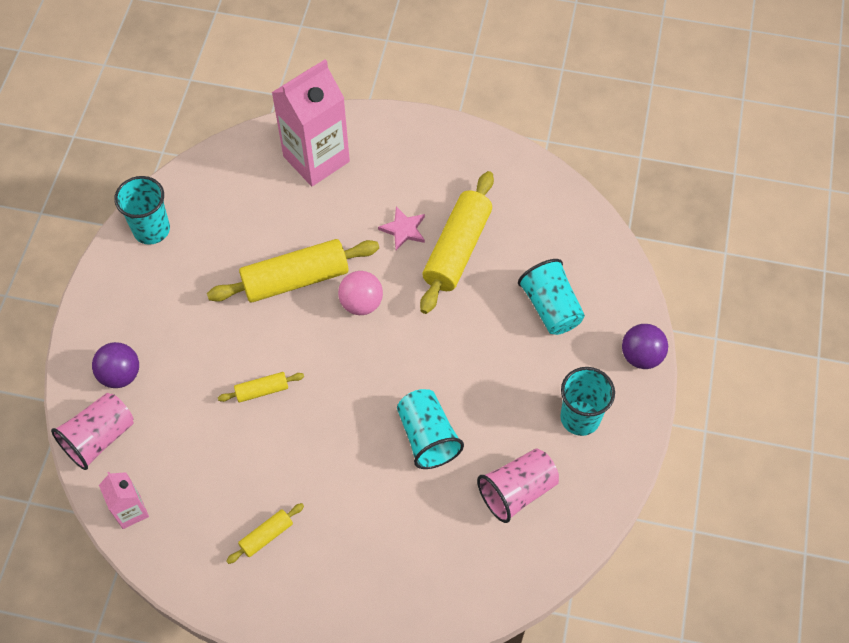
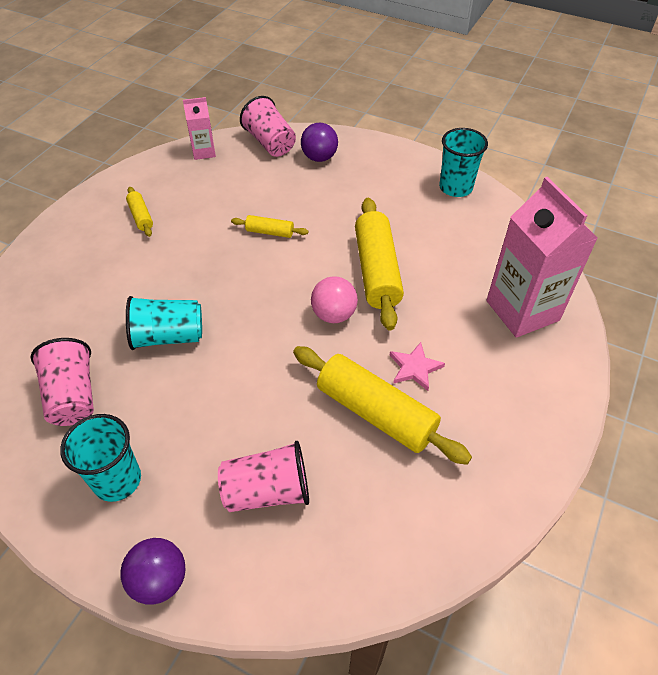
camera: 105 degrees right, 10 degrees down
yellow rolling pin [218,372,304,403] -> yellow rolling pin turned 75 degrees counterclockwise [231,215,308,238]
turquoise cup [518,259,585,335] -> pink cup [218,441,309,512]

